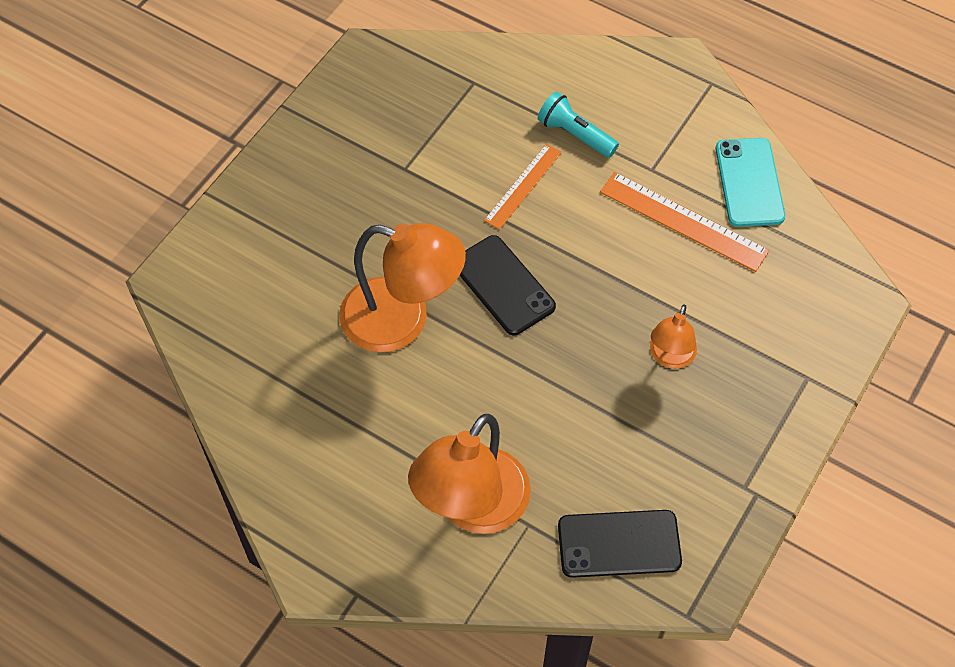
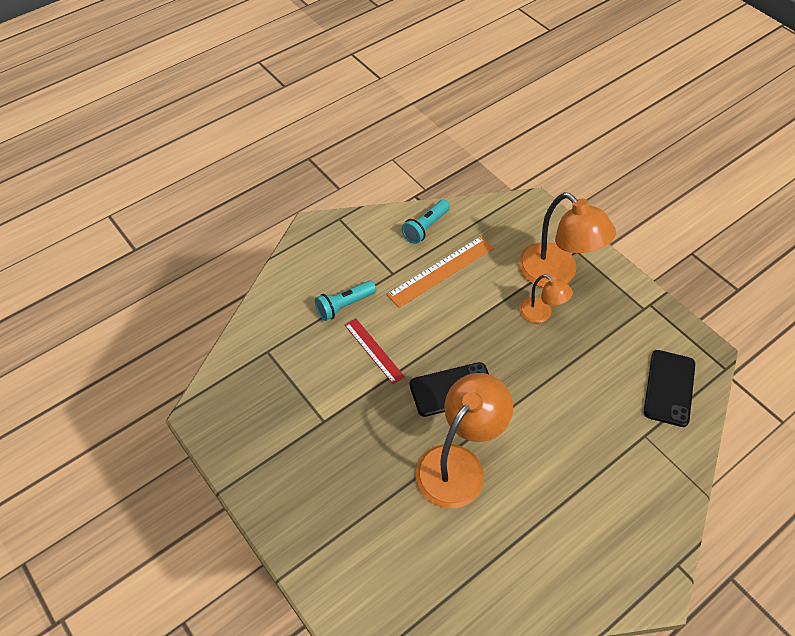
camera: 70 degrees left, 5 degrees down
orange lamp [408,414,531,534] -> orange lamp moved to [518,192,616,287]
orange ruler [484,144,562,230] -> red ruler [345,318,405,384]
turquoise phone [715,138,785,227] -> turquoise flashlight [402,200,450,244]

